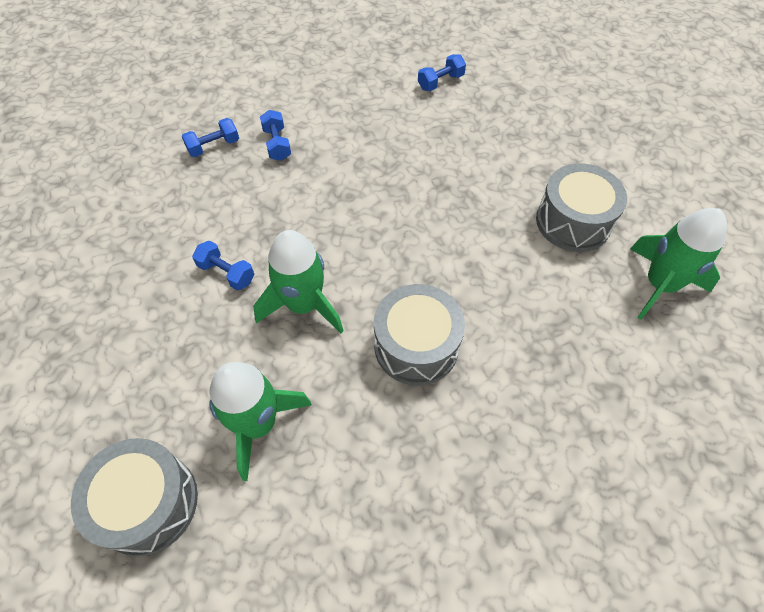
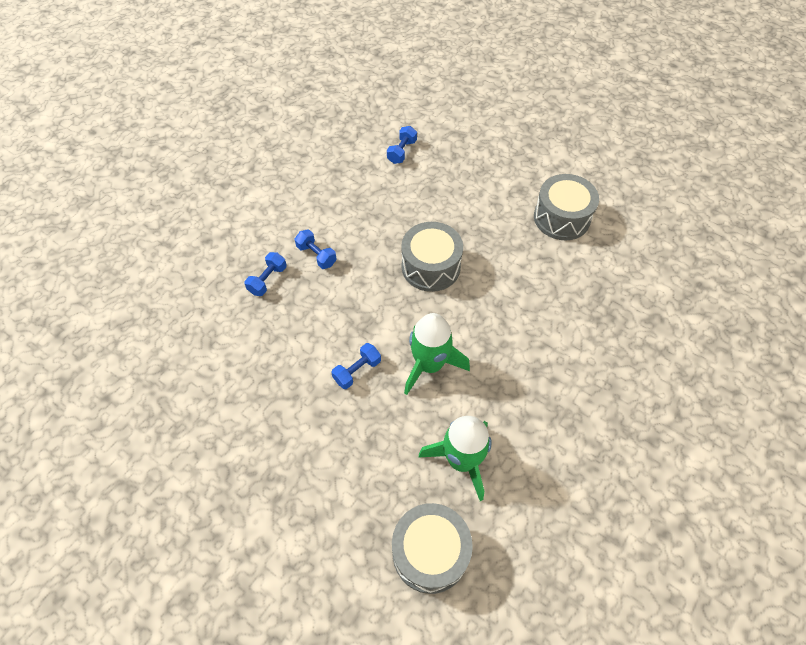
camera: 30 degrees left, 0 degrees up
blue dumbbell [192,241,255,291] -> blue dumbbell turned 45 degrees counterclockwise [331,343,381,389]
grey drum [374,284,465,385] -> grey drum moved to [401,222,463,292]
green rocket [630,208,727,320] -> none

